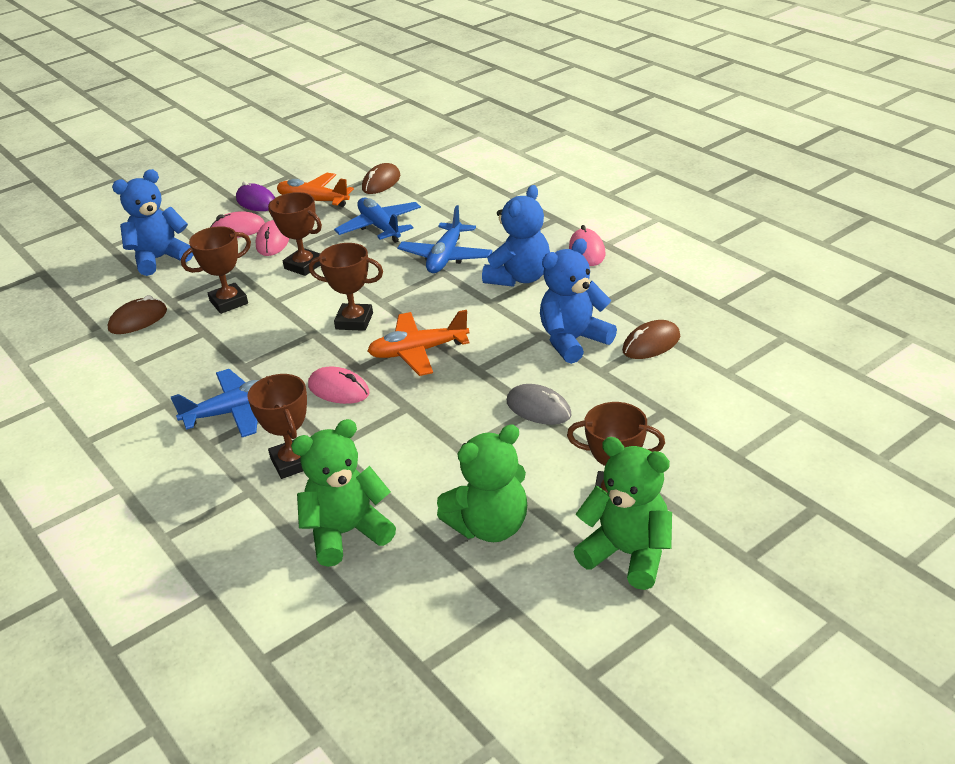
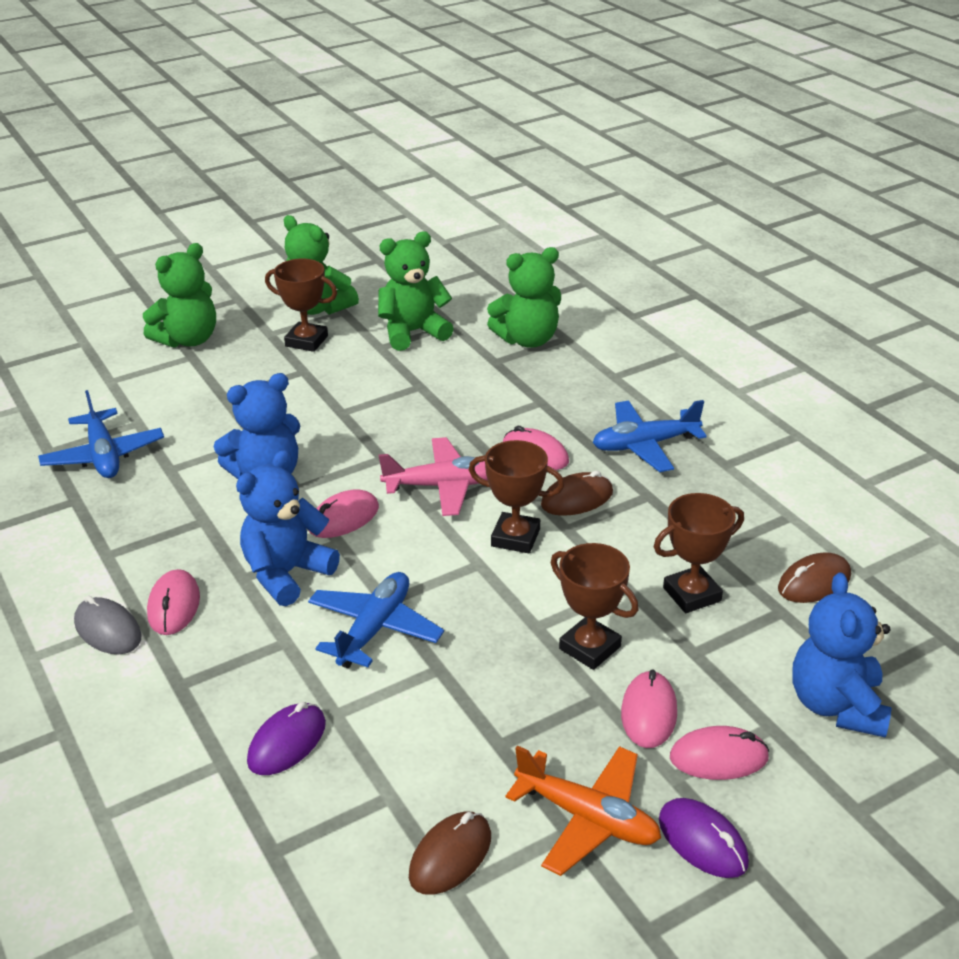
camera: 175 degrees left, 0 degrees up
blue teddy bear [112,169,193,276] -> blue teddy bear turned 120 degrees clockwise [792,572,892,738]
brown trophy [247,374,307,479] -> none
blue plane [334,198,421,243] -> blue plane moved to [38,390,164,478]
orange plane [367,310,470,376] -> pink plane [379,437,488,516]
grey mouse [507,384,572,425] -> grey mouse moved to [74,595,141,654]
brown mouse [622,320,680,359] -> brown mouse moved to [541,471,613,516]
none -> green teddy bear [143,243,216,348]
none -> purple mouse [247,702,326,775]
none -> pink mouse [309,489,379,538]

